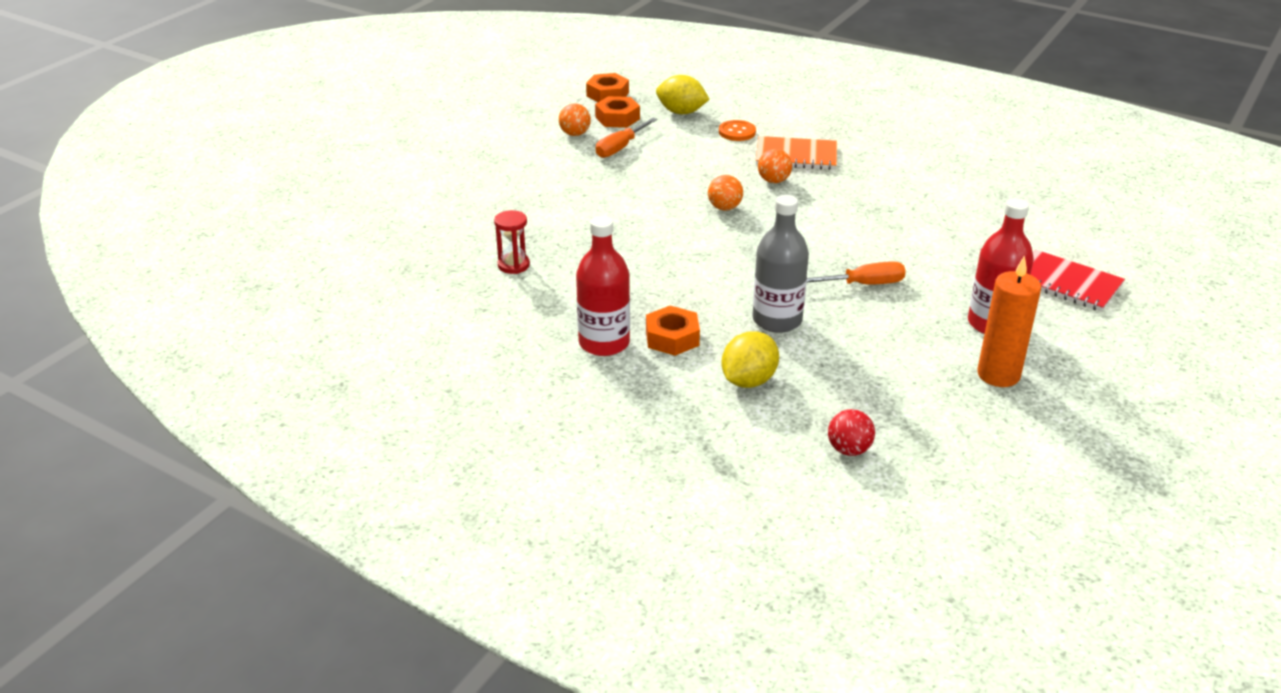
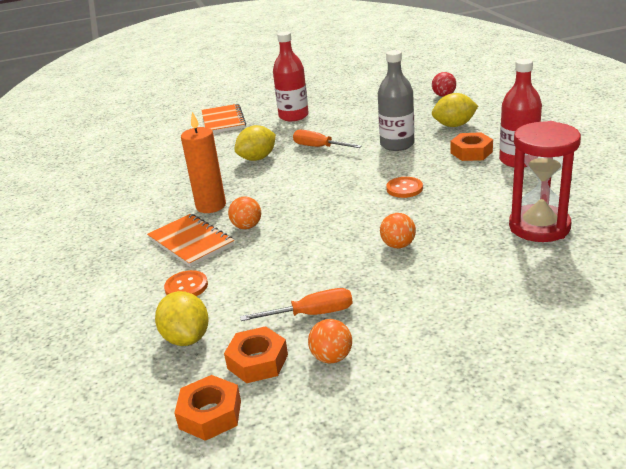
camera: 135 degrees left, 5 degrees down
red hourglass [494,210,530,274] -> red hourglass [509,121,581,242], size x1.99
orange ball [708,175,743,211] -> orange ball moved to [380,213,416,248]
orange candle [977,255,1041,387] -> orange candle moved to [181,112,226,213]
red notebook [1030,250,1125,312] -> orange notebook [202,104,246,133]
none -> yellow lemon [234,125,276,161]
none -> orange button [386,177,423,198]

